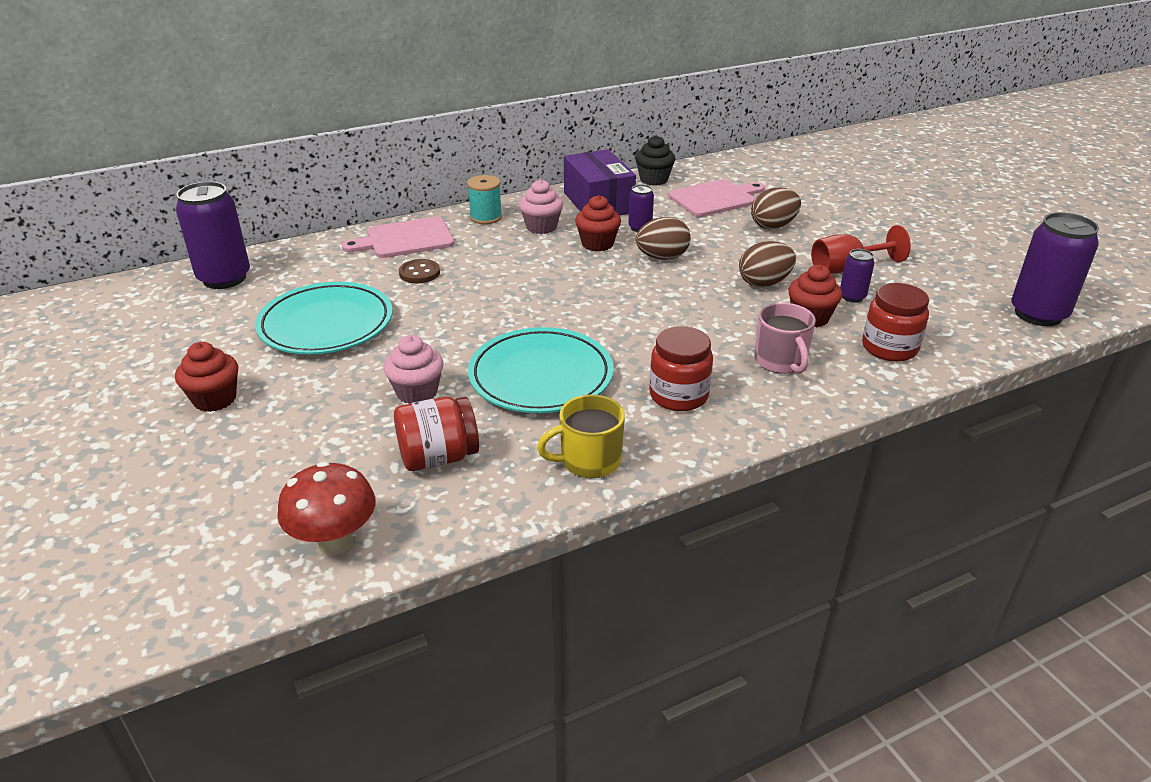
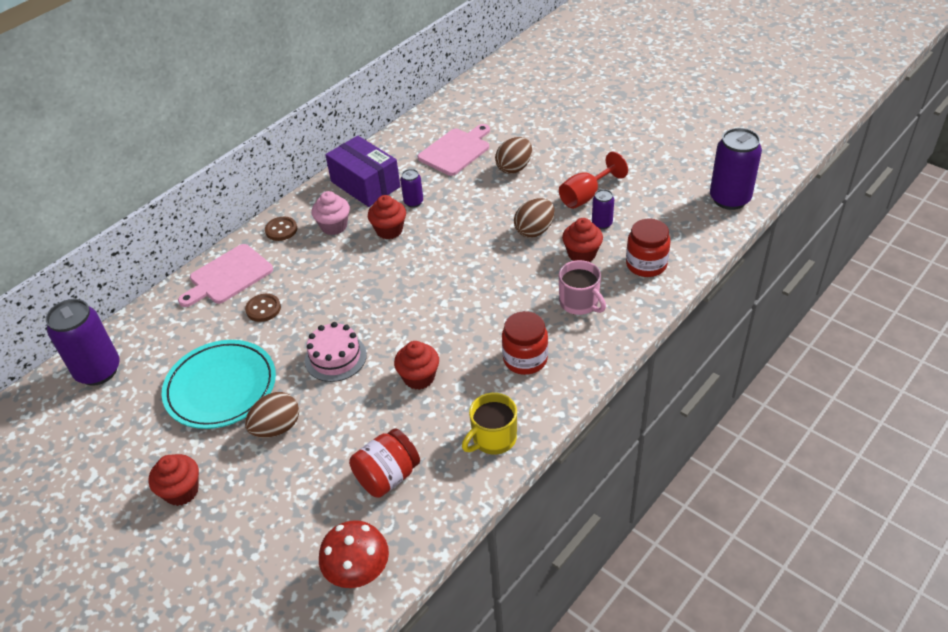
camera: 20 degrees left, 10 degrees up
pink cupcake [383,335,444,404] -> none
turquoise spool [467,175,502,224] -> brown button [265,217,297,241]
turquoise plate [468,327,614,413] -> red cupcake [394,341,439,390]
black cupcake [635,135,675,186] -> none
brown egg [635,217,691,260] -> brown egg moved to [245,392,299,438]
none -> pink cake [305,322,367,382]

